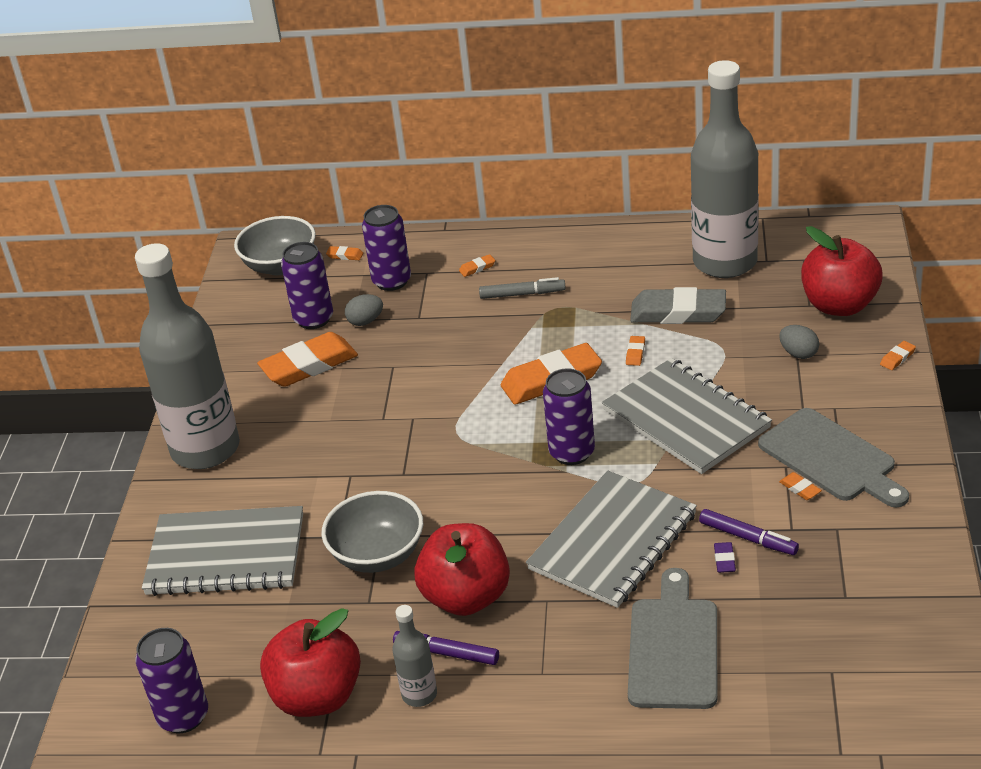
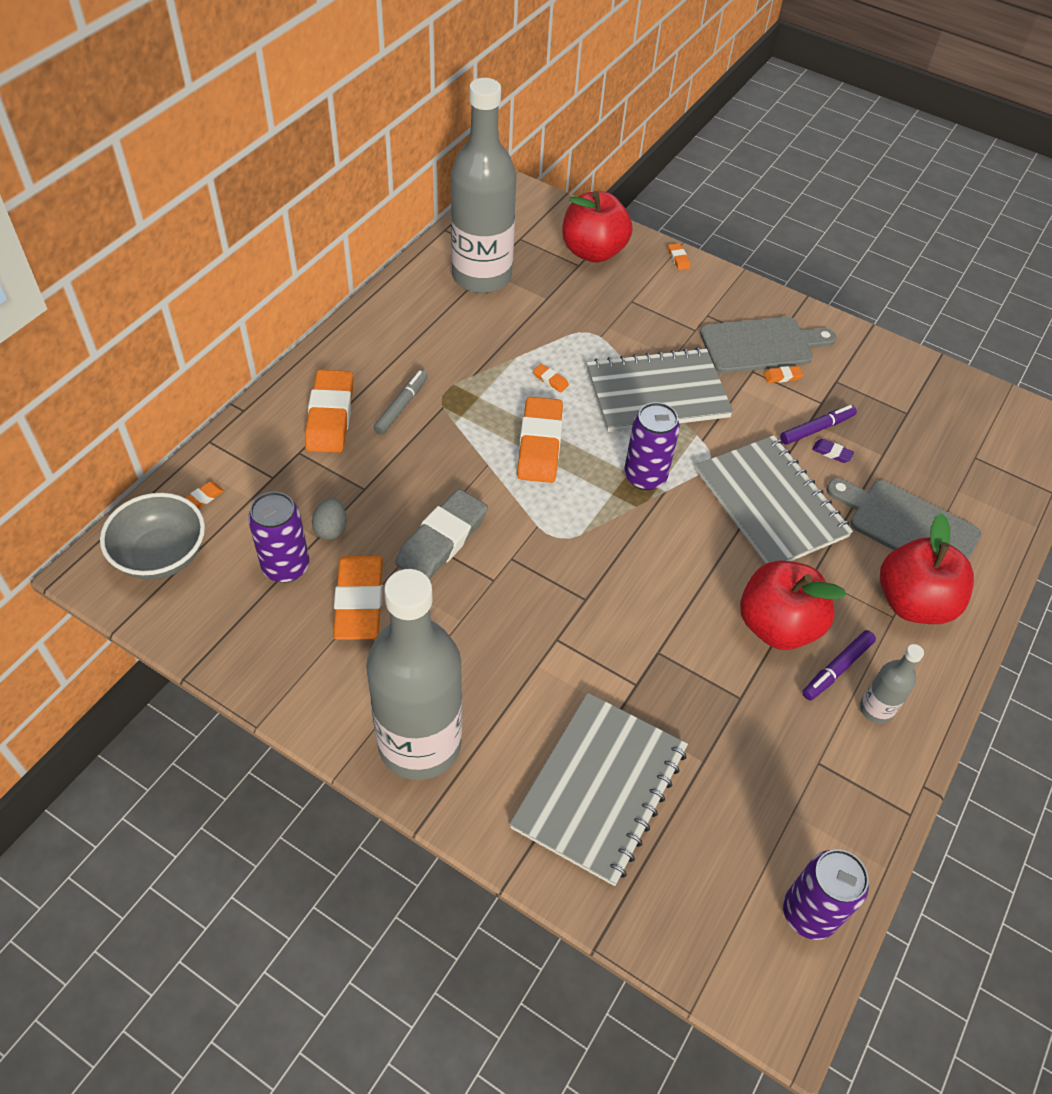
camera: 70 degrees left, 15 degrees up
red apple [260,608,361,717] -> red apple moved to [880,513,974,624]
grey bowl [321,491,423,573] -> none
purple can [362,205,411,291] -> none
orange eraser [459,254,496,277] -> orange eraser [305,370,353,453], size x2.49
grey eraser [630,287,726,324] -> grey eraser moved to [395,489,488,579]
grey egg [779,325,819,359] -> none

